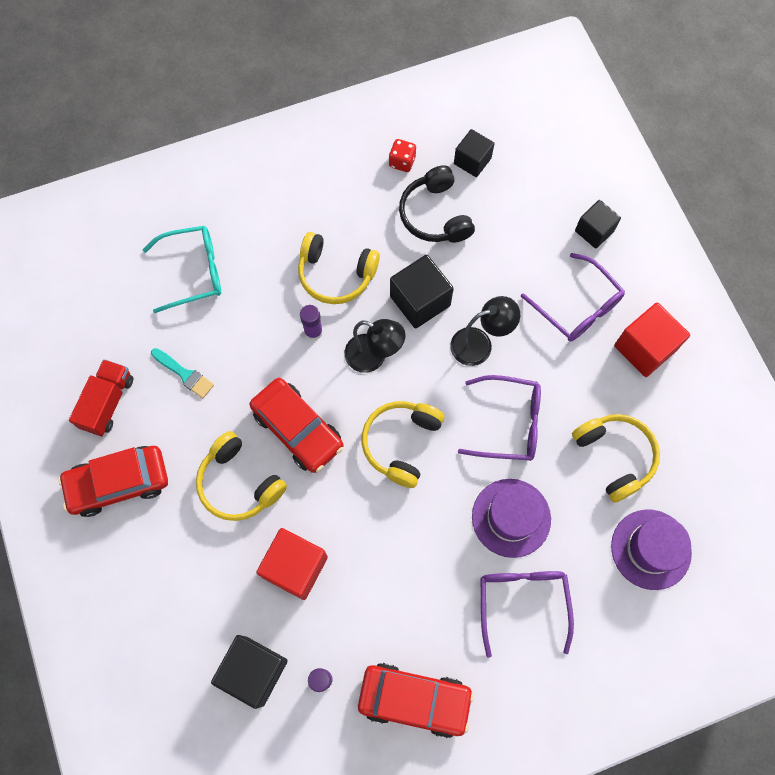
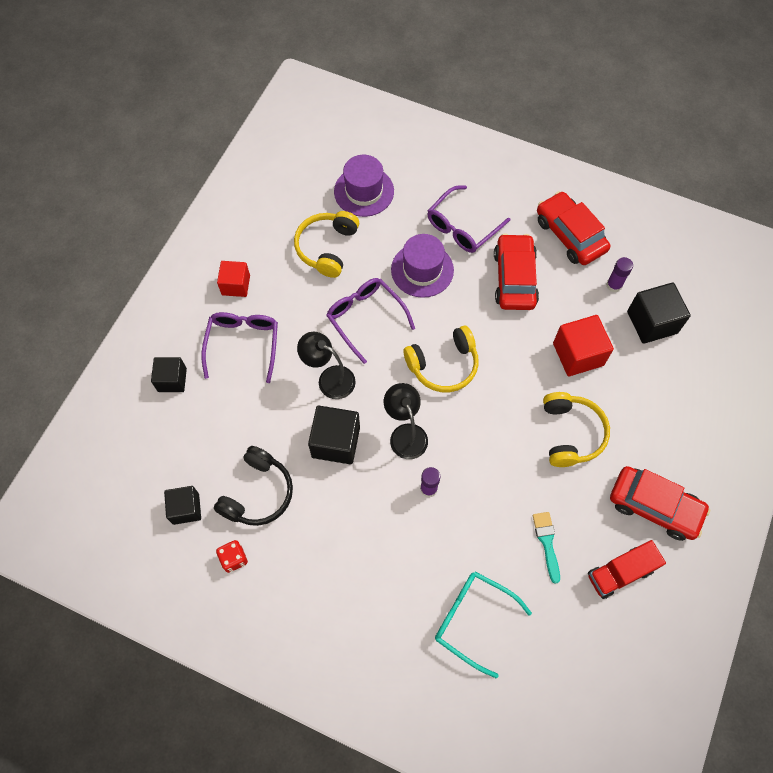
camera: 135 degrees left, 5 degrees down
red car [249,378,344,473] -> red car moved to [494,233,539,310]
yellow headphones [298,232,380,304] -> none
red cube [614,303,690,377] -> red cube [217,261,250,297], size x0.66

